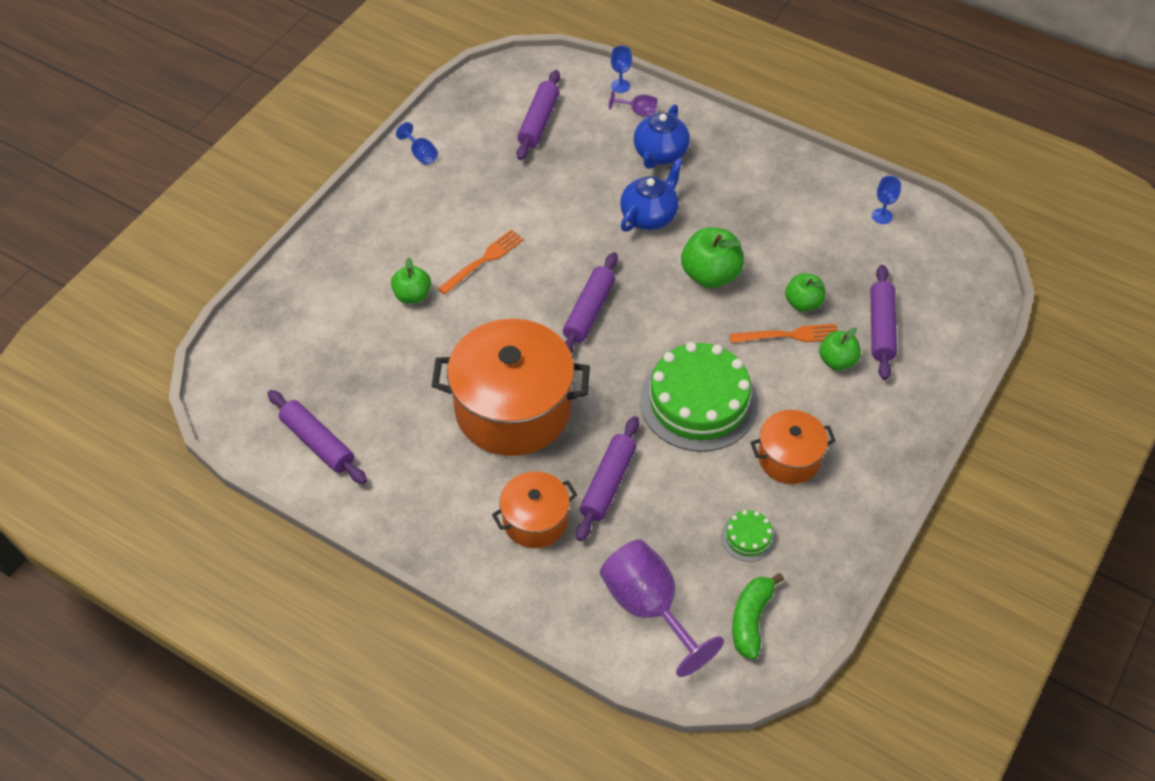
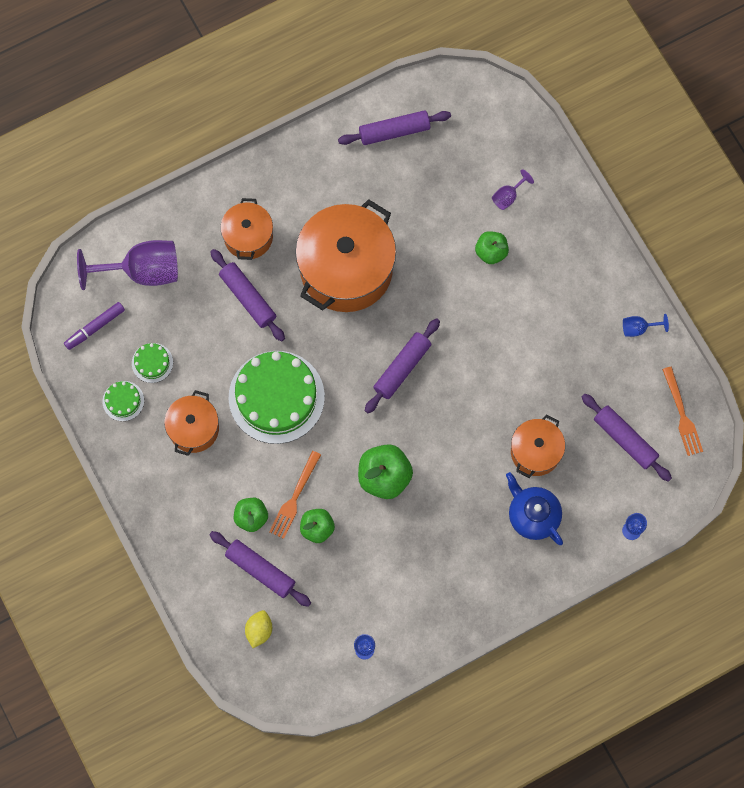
camera: 120 degrees right, 20 degrees up
orange fork [438,230,524,295] -> orange fork moved to [662,367,703,456]
purple rolling pin [563,252,618,353] -> purple rolling pin turned 75 degrees clockwise [365,318,440,413]
purple goblet [609,90,657,117] -> purple goblet moved to [492,169,534,210]
blue teapot [620,158,683,232] -> none
green banana [732,573,784,659] -> purple marker [64,302,125,350]
none -> green cake [102,381,144,421]
none -> yellow lemon [245,610,272,648]
none -> orange pot [511,414,565,478]

